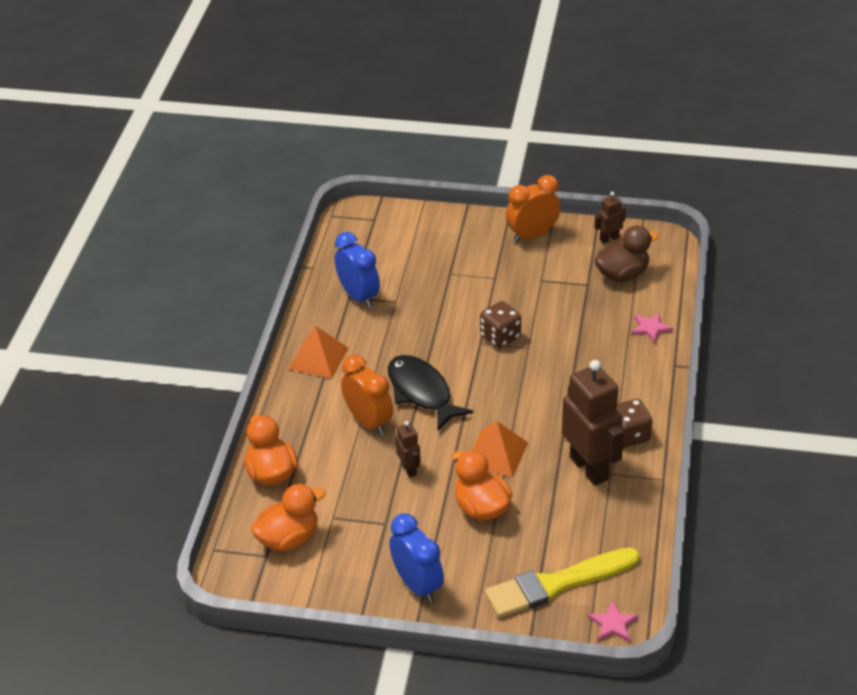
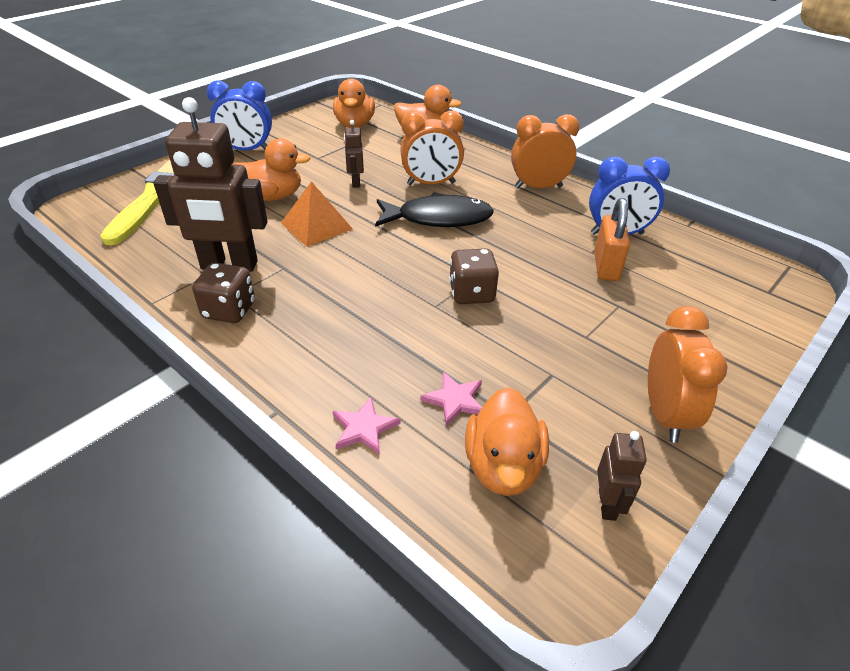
camera: 120 degrees right, 0 degrees up
orange pyramid [289,326,348,378] -> orange clock [511,114,579,189]
brown robot [396,421,421,478] -> brown robot turned 75 degrees clockwise [344,120,364,188]
pink star [588,600,639,642] -> pink star moved to [420,372,482,426]
brown duck [594,225,659,282] -> orange duck [465,387,549,496]
none -> orange padlock [594,198,630,281]

